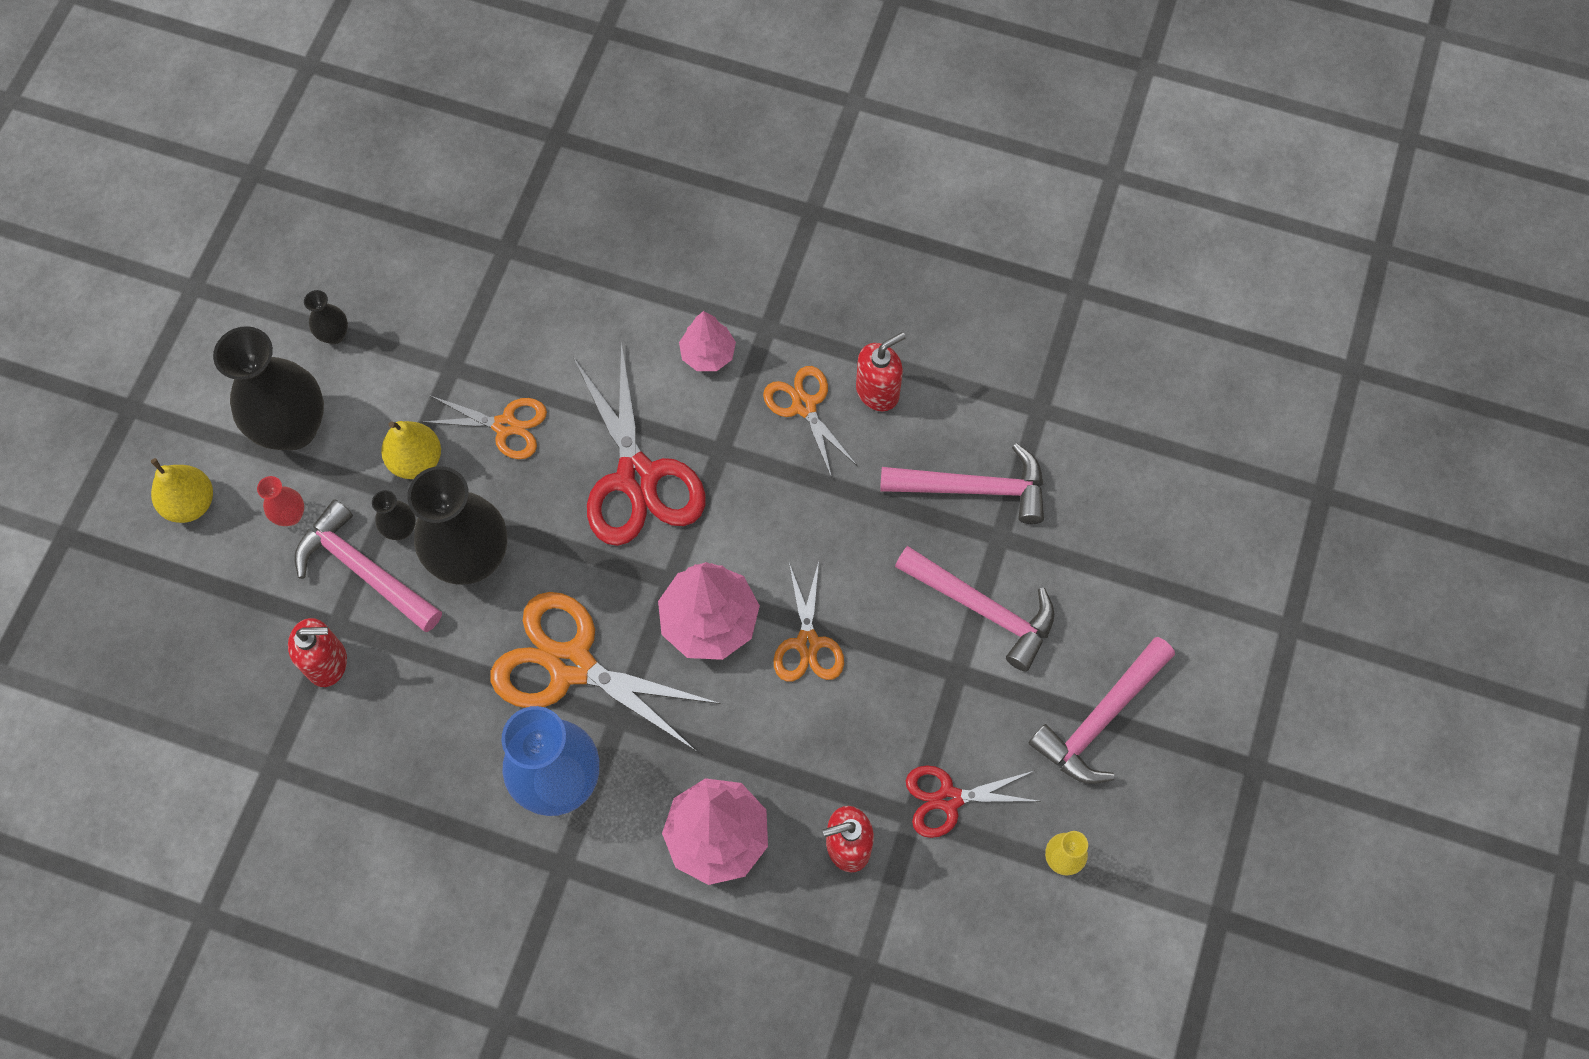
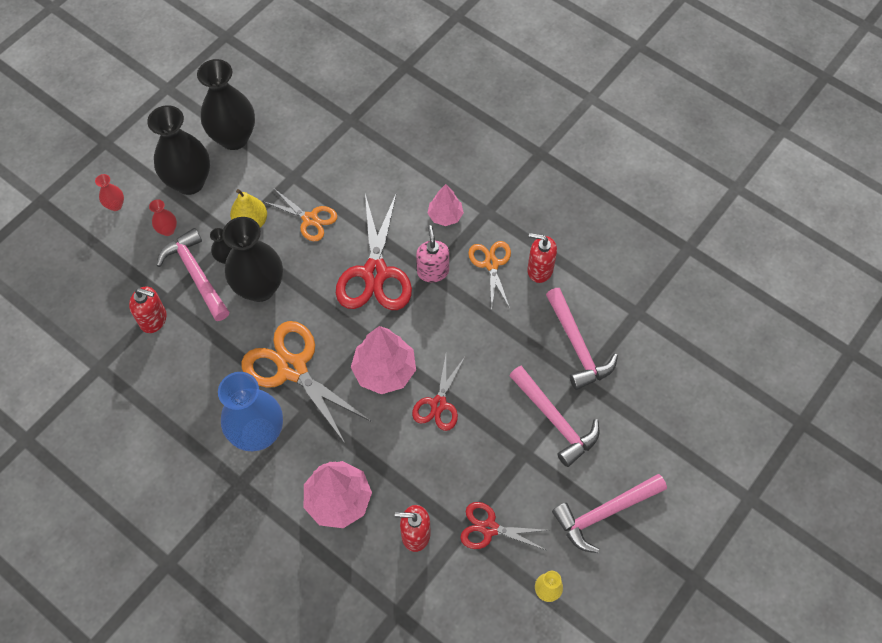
camera: 20 degrees right, 5 degrees down
yellow pear [151,458,213,523] -> red vase [95,174,124,211]
black vase [304,290,348,344] -> black vase [197,59,255,150], size x2.29
orange scissors [774,561,844,682] -> red scissors [412,355,465,431]
red soap dispenser [856,332,906,411] -> red soap dispenser turned 150 degrees counterclockwise [527,233,557,283]
pink hammer [880,443,1044,524] -> pink hammer turned 45 degrees clockwise [546,288,618,390]
none -> pink soap dispenser [416,225,449,283]

